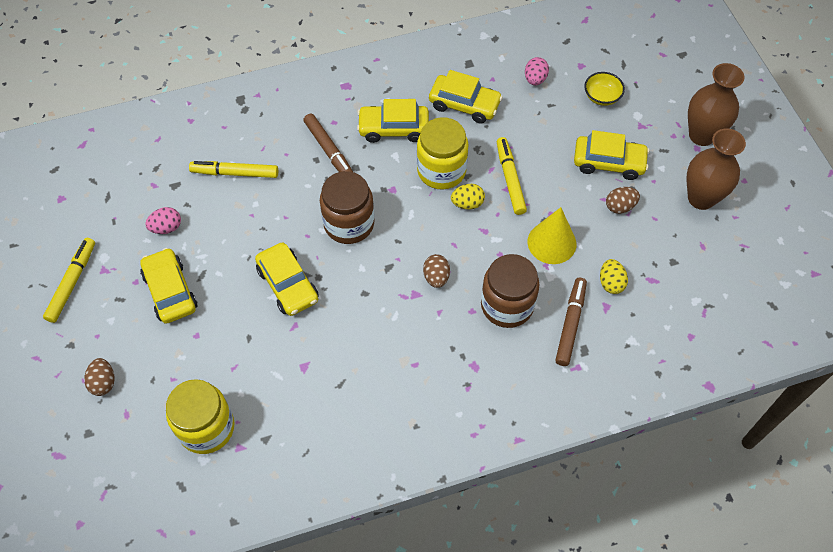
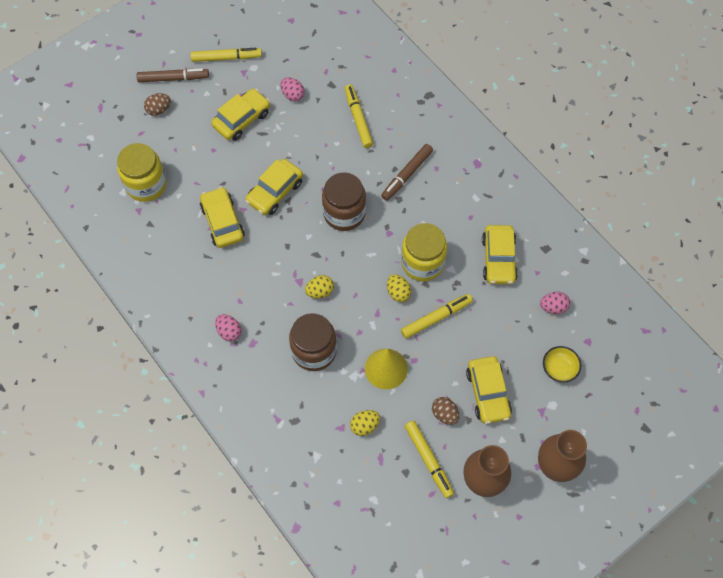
camera: 70 degrees right, 5 degrees up
yellow car [357,99,429,143] -> yellow car moved to [200,187,245,248]
brown egg [423,254,450,288] -> yellow egg [305,275,334,298]
brown marker [555,278,587,366] -> brown marker moved to [136,68,209,82]
none -> pink egg [215,314,242,341]
none -> yellow marker [405,421,454,498]

